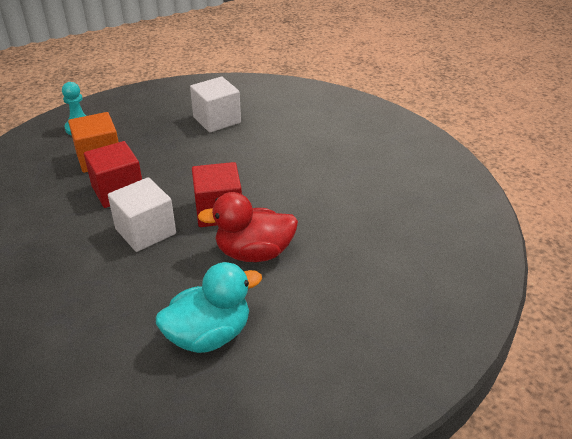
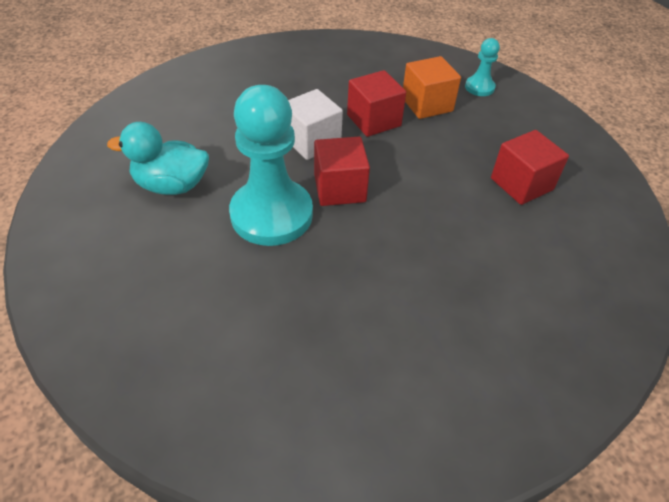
camera: 90 degrees right, 10 degrees up
turquoise duck [156,262,262,353] -> turquoise duck turned 120 degrees clockwise [107,122,209,195]
white cube [190,77,241,133] -> red cube [491,130,569,205]
red duck [197,192,298,262] -> turquoise pawn [229,85,313,246]

